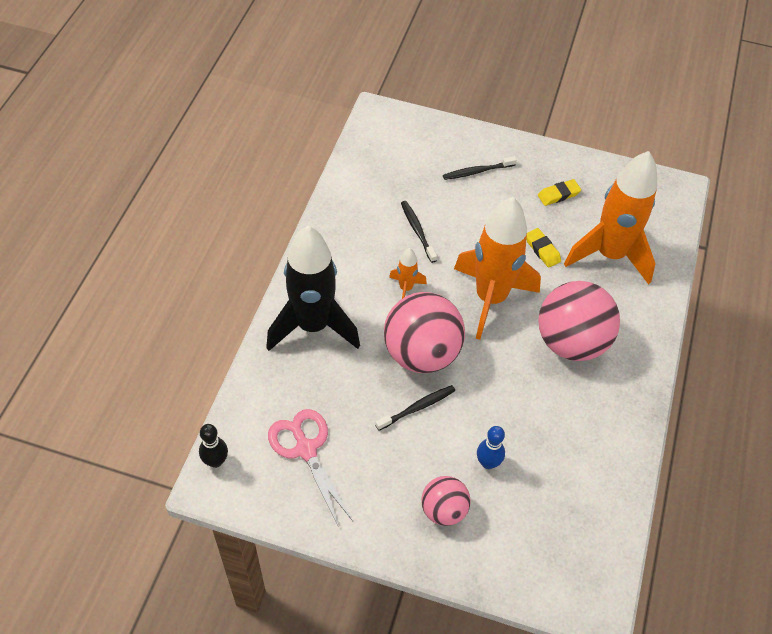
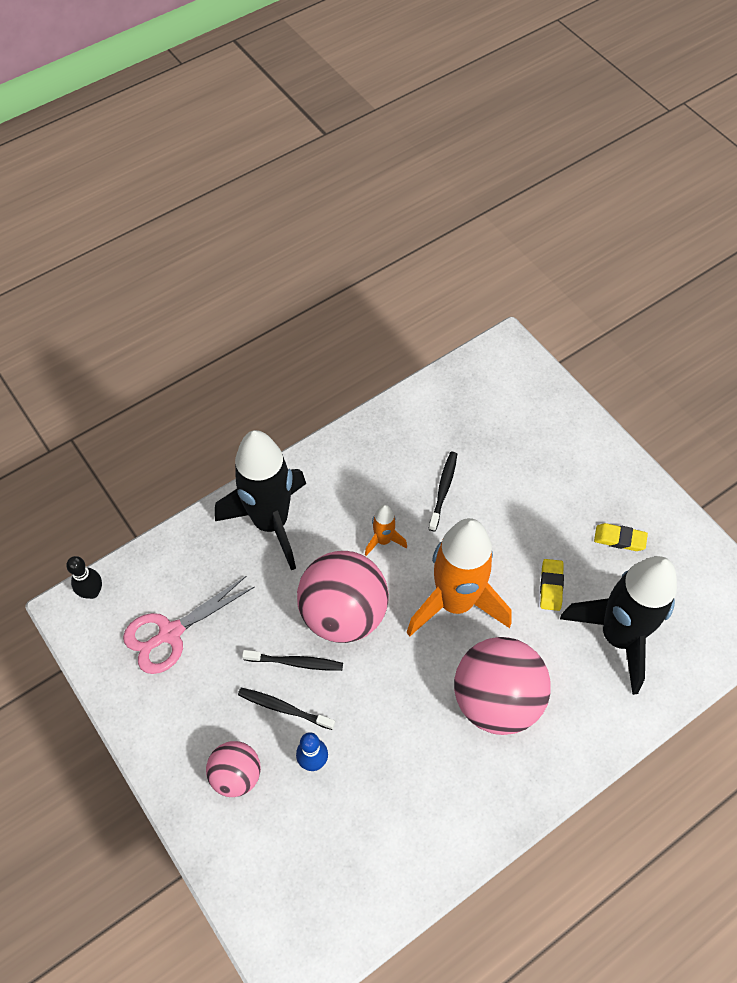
camera: 40 degrees right, 5 degrees up
pink scissors [268,409,353,527] -> pink scissors turned 135 degrees counterclockwise [123,576,254,674]
black toothbrush [443,156,517,180] -> black toothbrush moved to [238,688,335,730]
orange rocket [564,151,657,285] -> black rocket [560,556,677,695]

